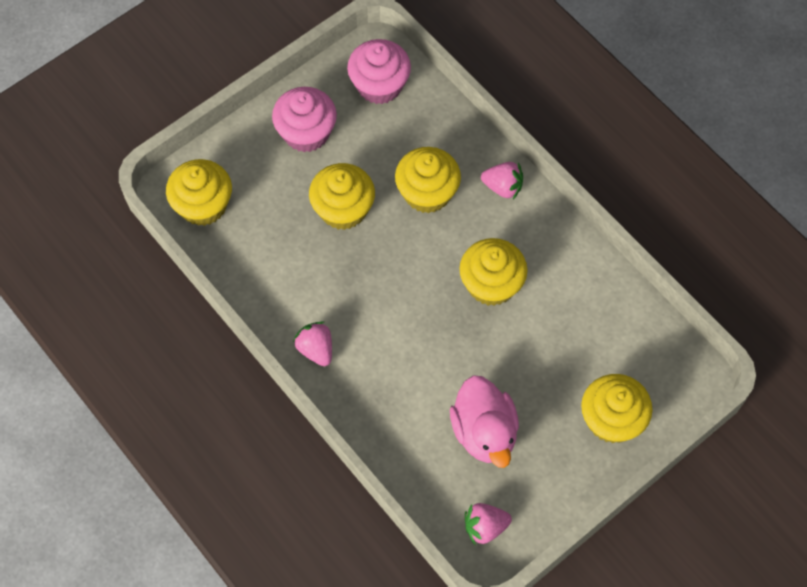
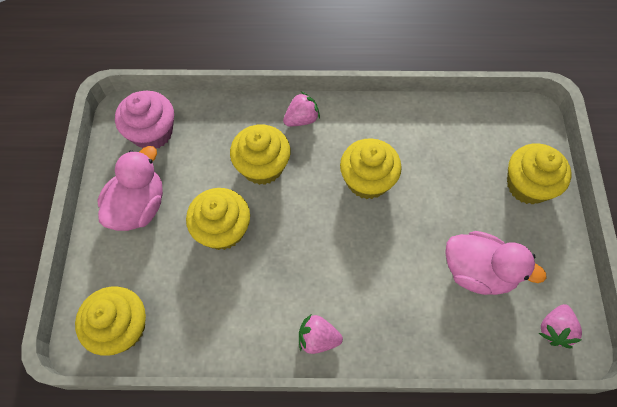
camera: 50 degrees left, 0 degrees up
pink cupcake [272,87,337,152] -> pink duck [97,146,163,231]

